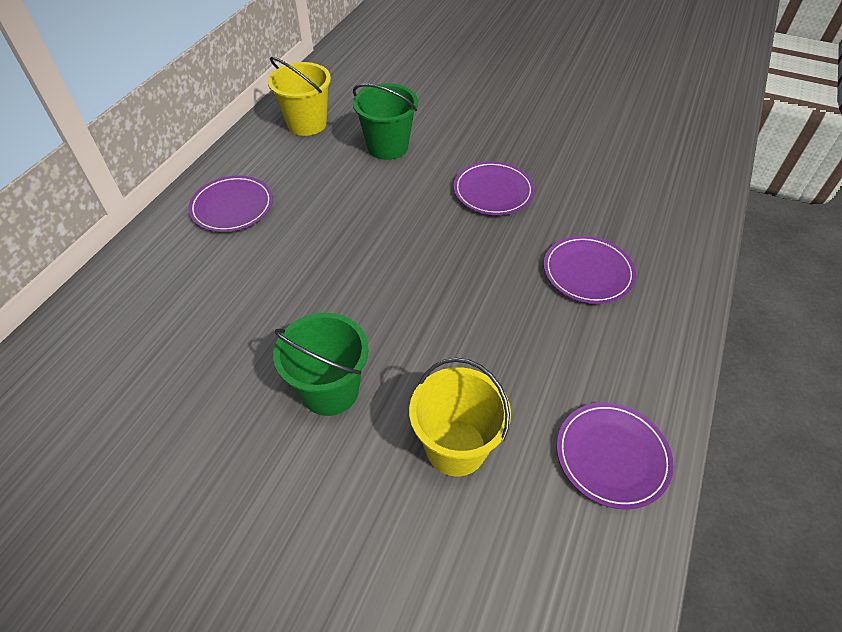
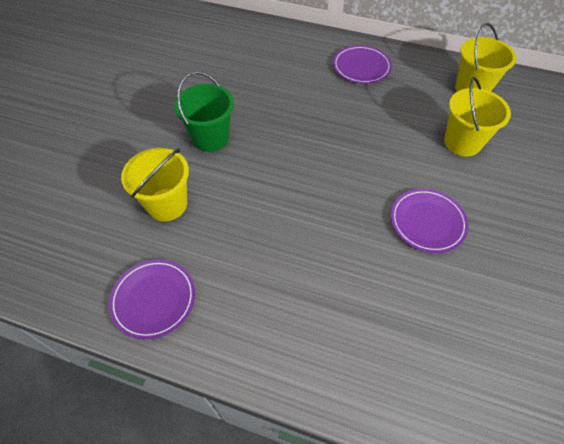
camera: 85 degrees right, 5 degrees up
green bucket [353,83,418,160] -> yellow bucket [444,77,511,156]
purple plate [544,236,636,304] -> none

